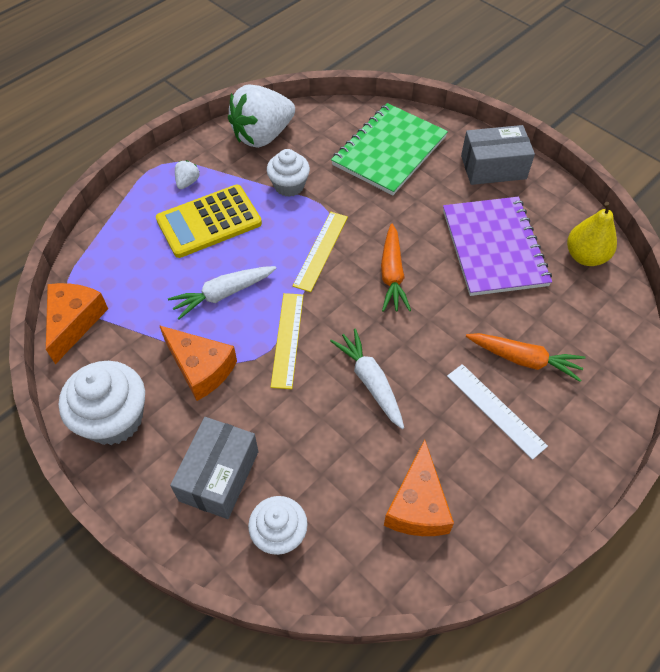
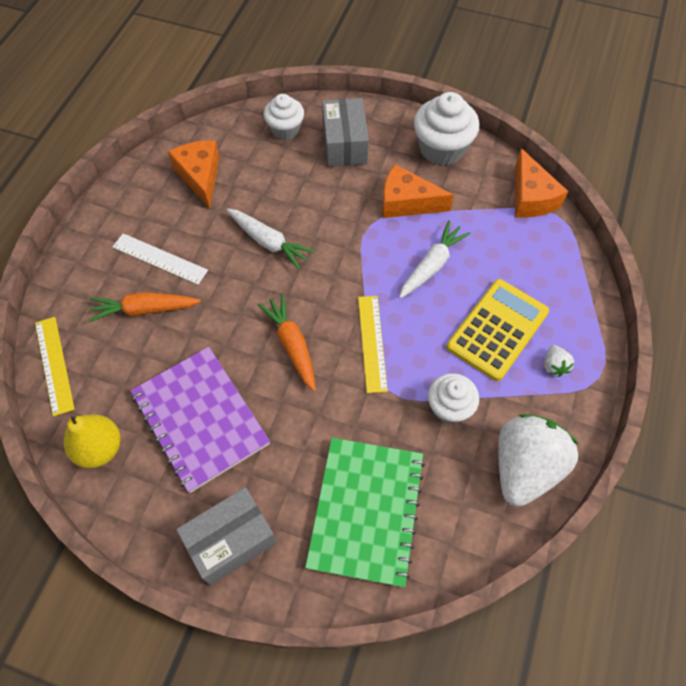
camera: 155 degrees right, 5 degrees up
yellow ruler [271,293,303,389] -> yellow ruler moved to [35,317,75,416]

